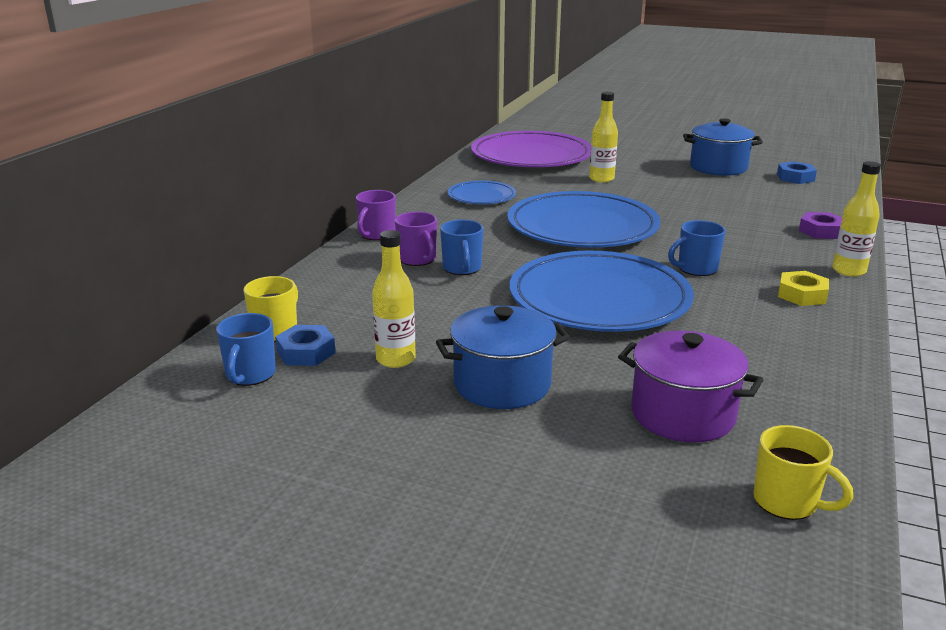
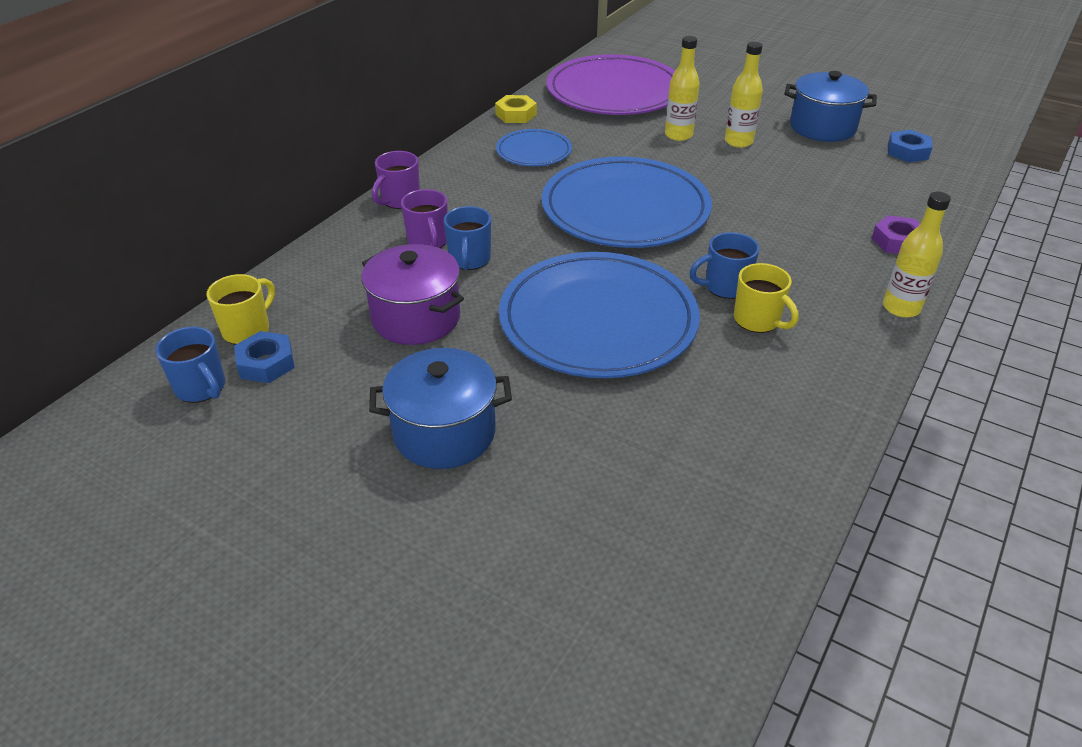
camera: 10 degrees right, 15 degrees up
blue mug [216,313,276,386] -> blue mug turned 60 degrees counterclockwise [155,327,225,403]
yellow bottle [372,230,416,368] -> yellow bottle moved to [725,42,763,148]
purple pot [618,330,763,442] -> purple pot moved to [361,244,464,345]
yellow mug [753,425,853,520] -> yellow mug moved to [734,263,798,333]
yellow nut [778,271,829,306] -> yellow nut moved to [495,95,537,123]

